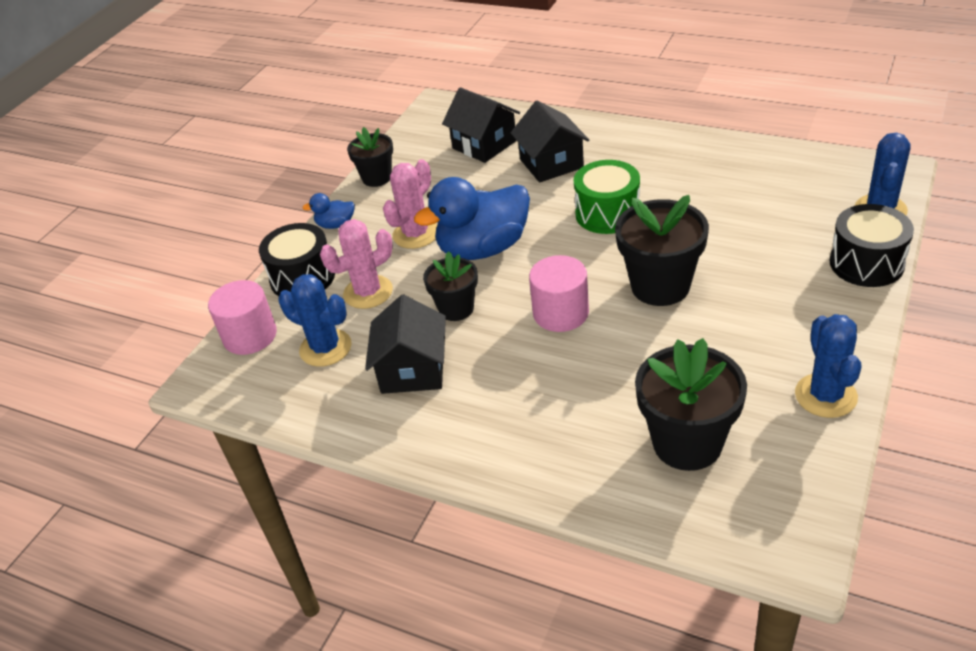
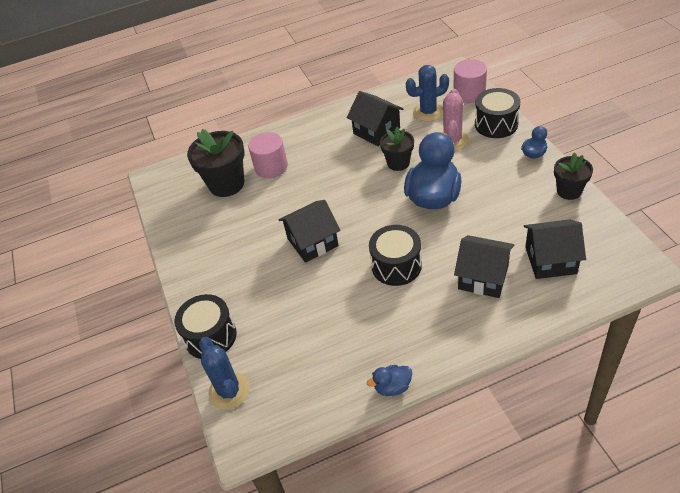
camera: 135 degrees right, 5 degrees up
pink cactus [383,159,437,249] -> none
pink cylinder [529,255,589,332] -> pink cylinder moved to [248,132,288,178]
green drum [574,160,640,234] -> black drum [369,225,422,286]
black flower pot [615,195,709,306] -> black house [279,200,340,263]
blue cactus [795,314,862,418] -> none
none -> blue duck [367,365,412,396]

